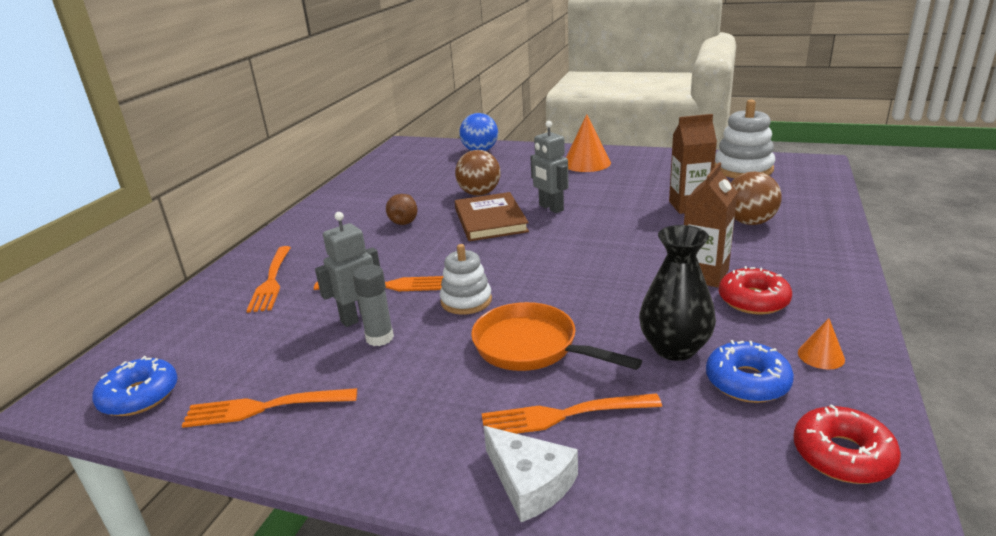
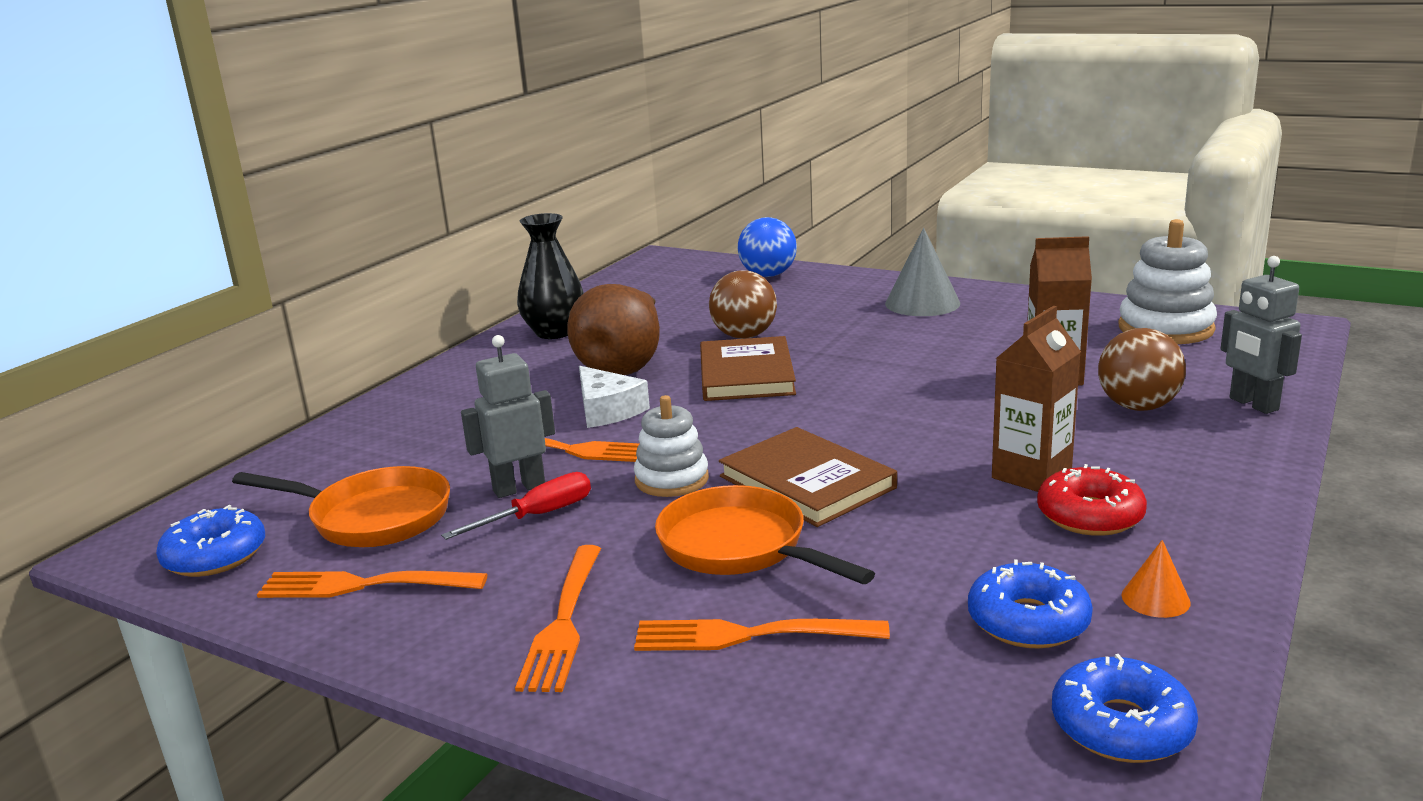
camera: 10 degrees right, 5 degrees down
orange fork [246,246,291,313] -> orange fork moved to [515,545,601,692]
grey glue stick [353,265,394,346] -> red screwdriver [441,472,591,540]
brown pear [386,194,417,225] -> brown pear [567,284,660,375], size x1.99
white cheese [484,426,578,522] -> white cheese moved to [579,366,650,428]
grey robot [530,121,568,213] -> grey robot moved to [1220,256,1302,414]
orange cone [566,114,611,172] -> grey cone [885,228,960,316]
black vase [639,225,716,361] -> black vase moved to [517,213,584,339]
red donut [793,404,901,484] -> blue donut [1052,654,1198,763]
none -> orange pan [232,466,450,547]
none -> brown book [719,427,897,527]

